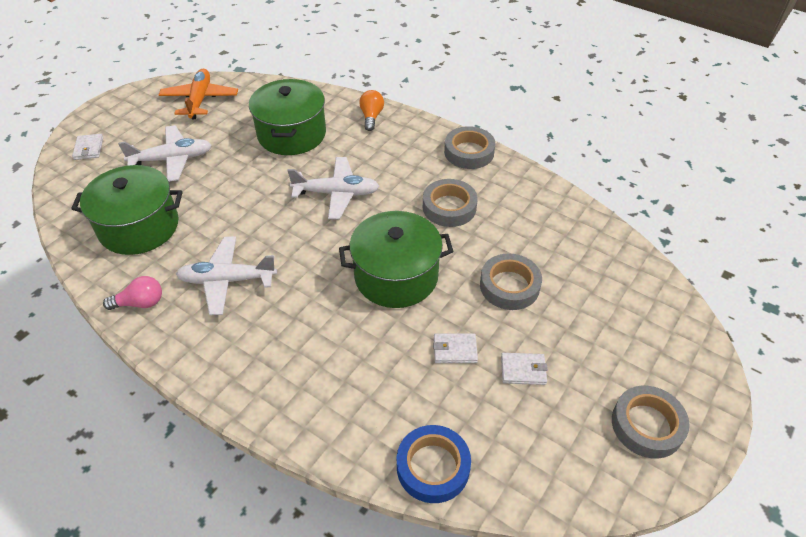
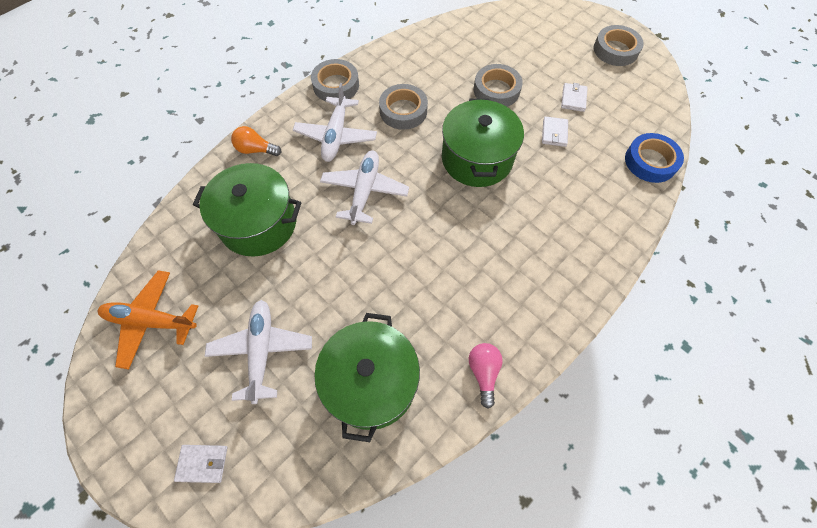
camera: 80 degrees left, 15 degrees up
white plane [176,237,277,315] -> white plane moved to [293,83,377,162]

